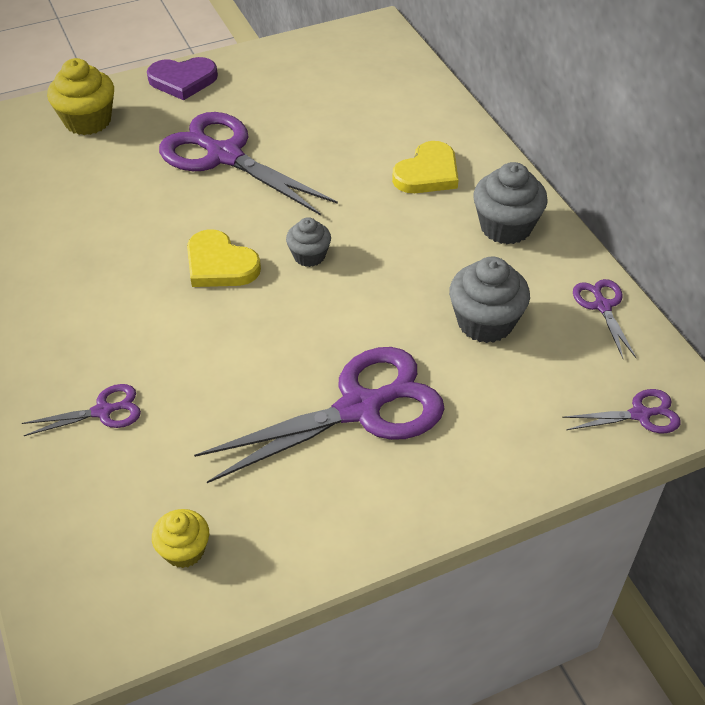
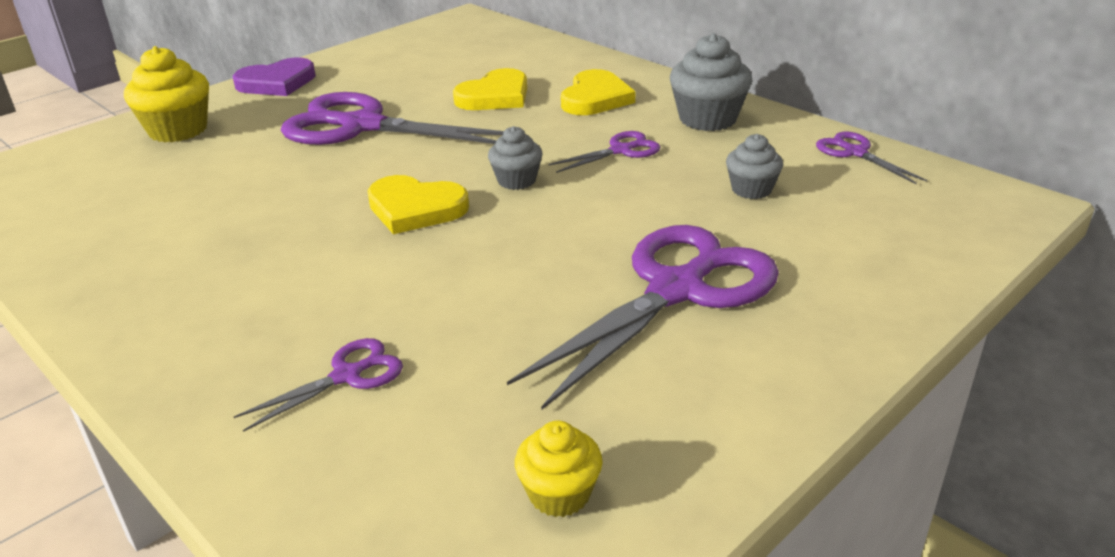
camera: 20 degrees left, 15 degrees down
grey cupcake [449,256,530,343] -> grey cupcake [726,134,783,199], size x0.60
purple scissors [562,389,681,433] -> purple scissors moved to [548,131,661,173]
none -> yellow heart [453,68,527,110]

